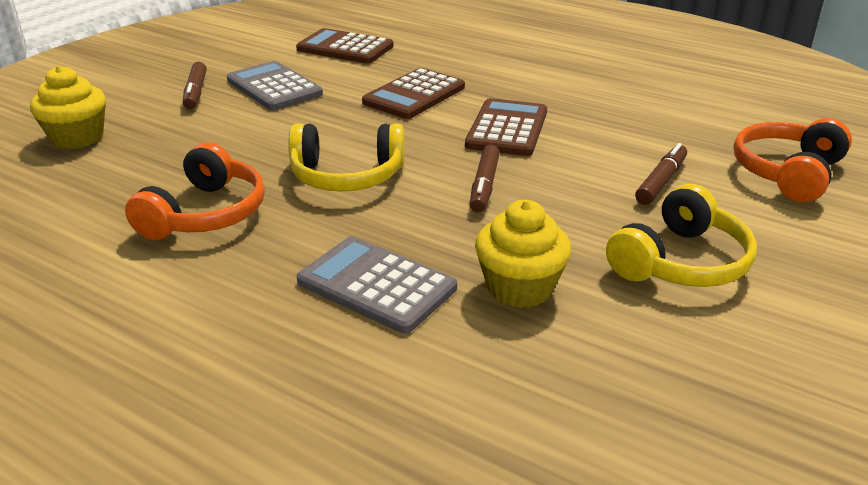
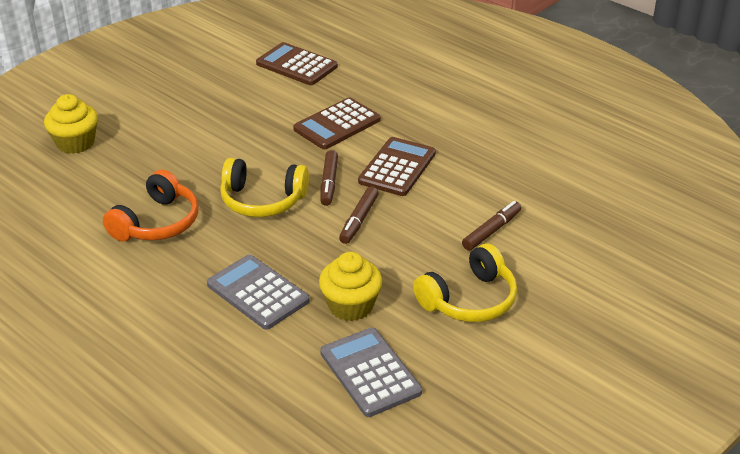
camera: 10 degrees right, 5 degrees up
brown marker [183,62,207,109] -> brown marker moved to [320,150,338,206]
grey calculator [227,61,323,110] -> grey calculator moved to [320,328,422,417]
orange headphones [733,118,852,202] -> none

